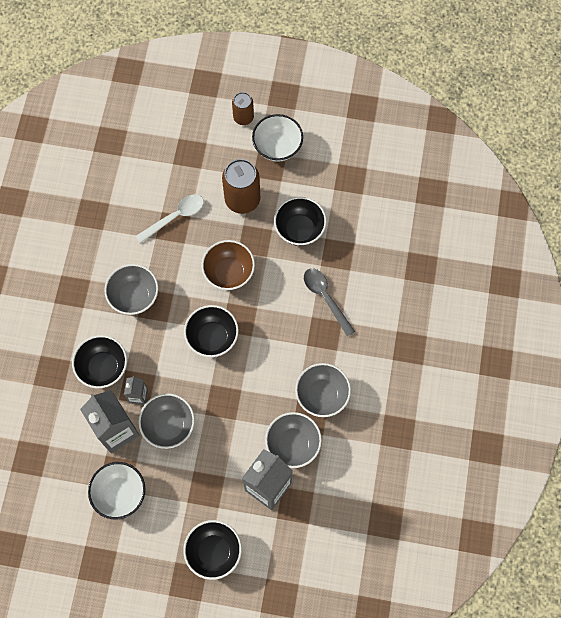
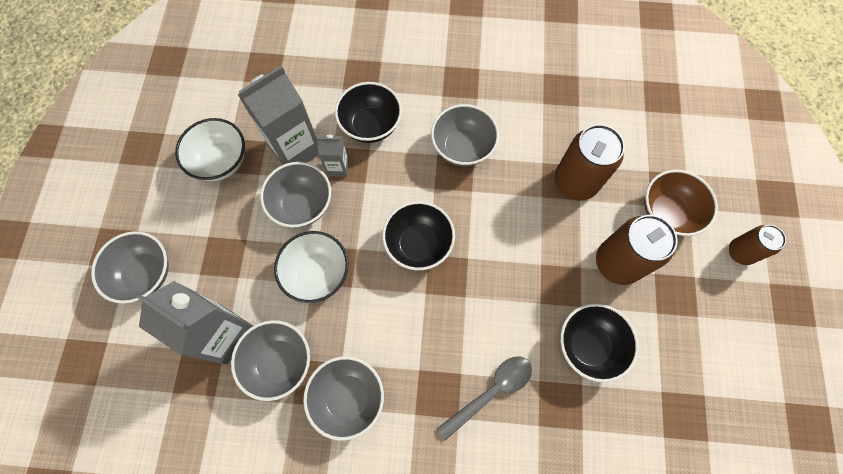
camera: 85 degrees right, 0 degrees up
white spoon [136,194,204,243] -> brown can [554,124,625,200]
black bowl [183,520,242,580] -> grey bowl [91,231,169,304]
brown bowl [201,240,255,290] -> brown bowl moved to [645,170,718,236]
white bowl [252,114,303,162] -> white bowl moved to [274,231,349,303]

